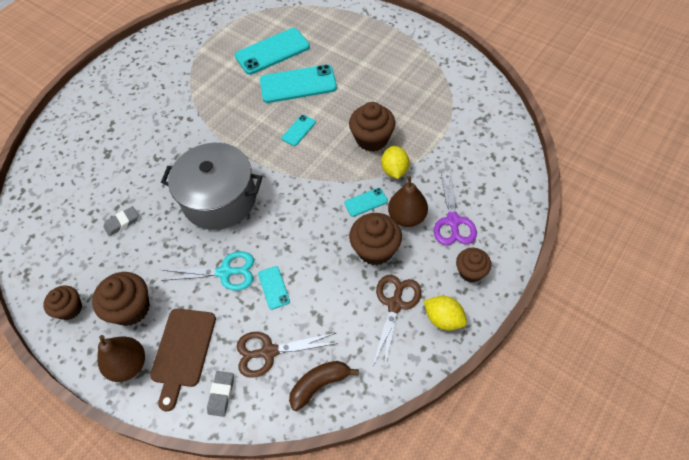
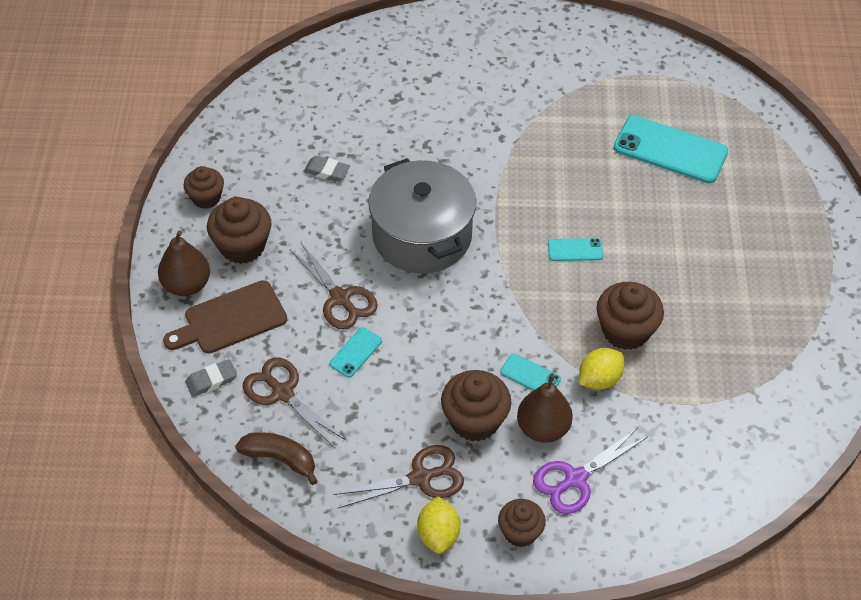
camera: 50 degrees right, 5 degrees down
turquoise scissors [161,251,254,291] -> brown scissors [289,242,378,329]
turquoise phone [260,64,337,103] -> none

